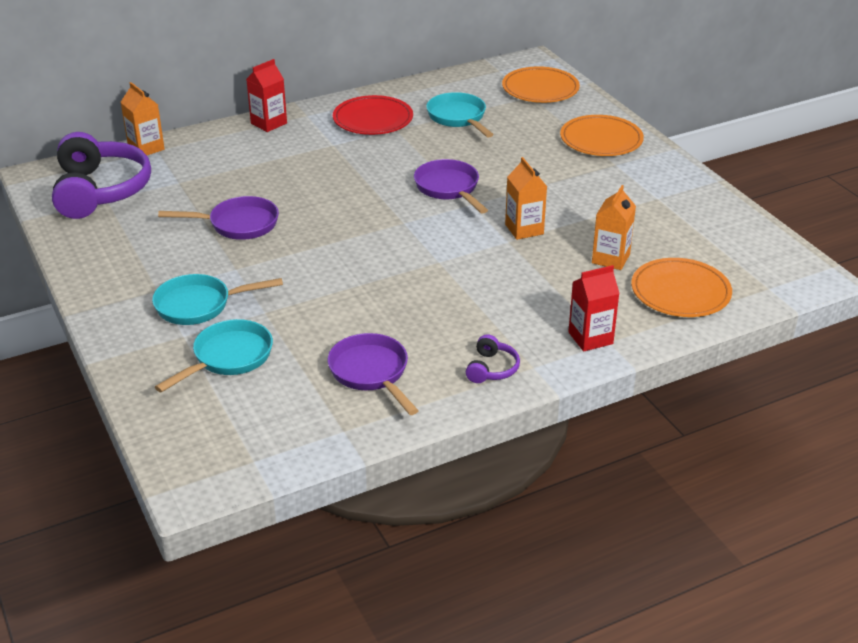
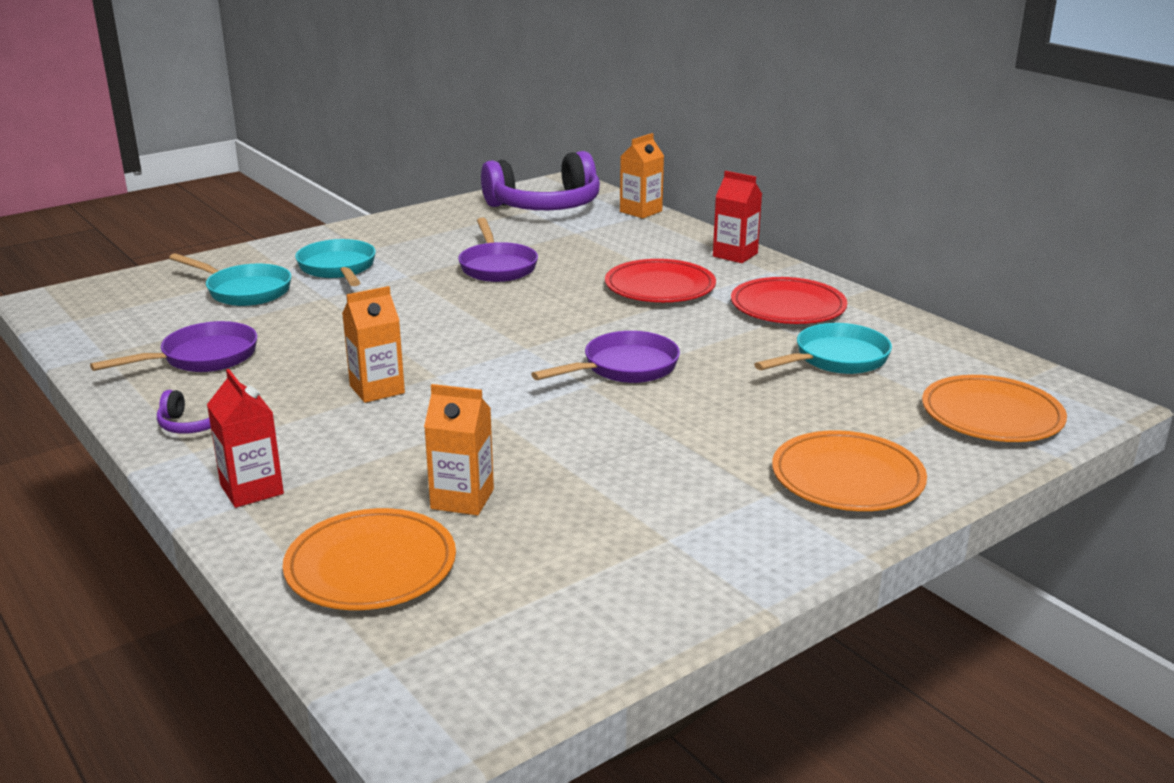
camera: 80 degrees right, 10 degrees down
orange carton [505,157,547,240] -> orange carton moved to [342,286,405,403]
none -> red plate [605,259,716,302]

